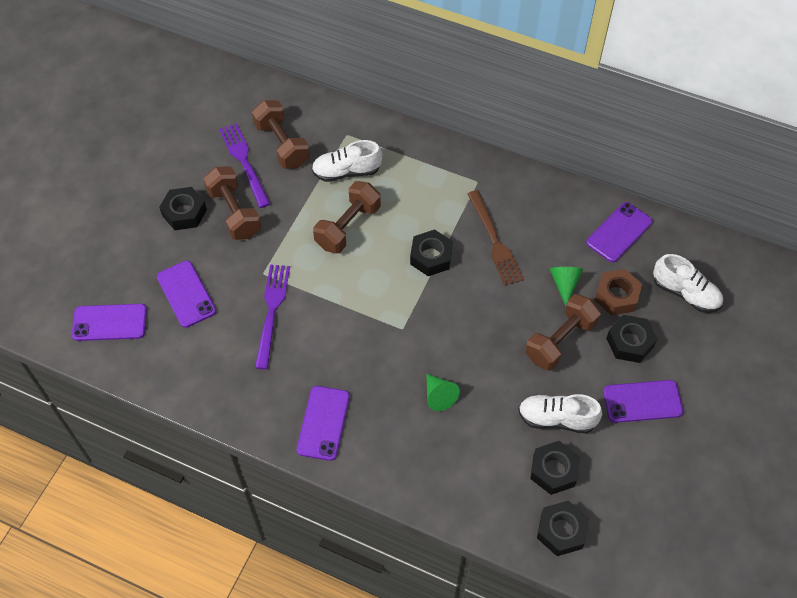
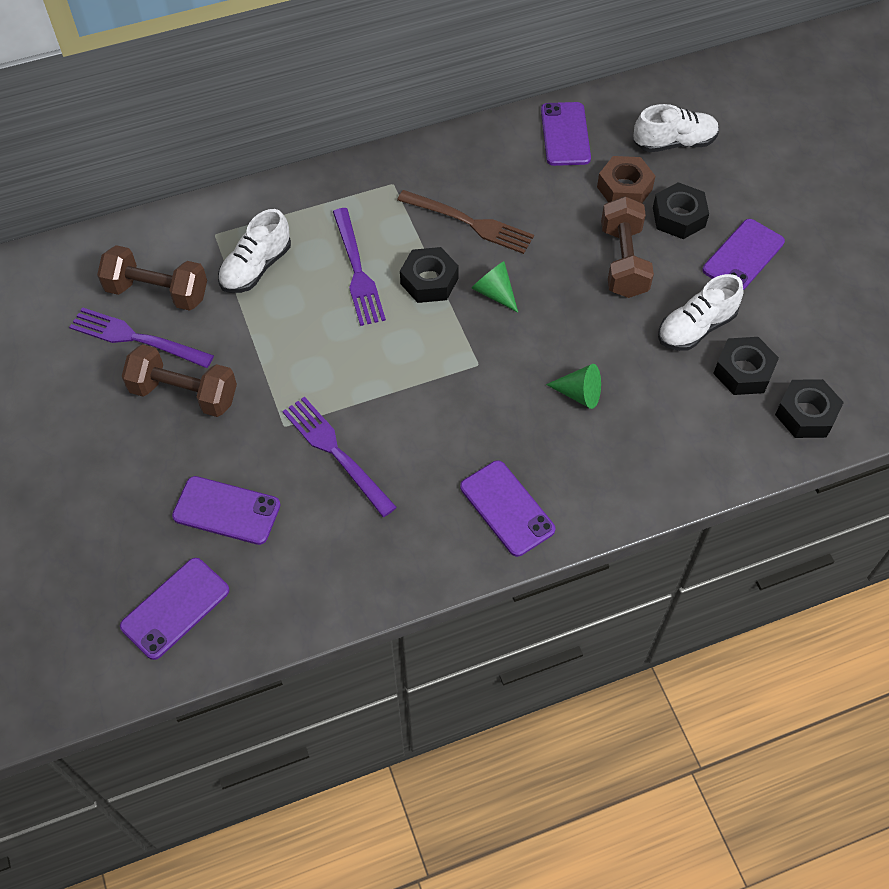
camera: 45 degrees left, 0 degrees up
black nut [159,187,207,230] -> none
brown dumbbell [313,181,381,253] -> none
green cone [550,267,583,306] -> green cone moved to [471,261,518,312]
none -> purple fork [333,208,386,326]

